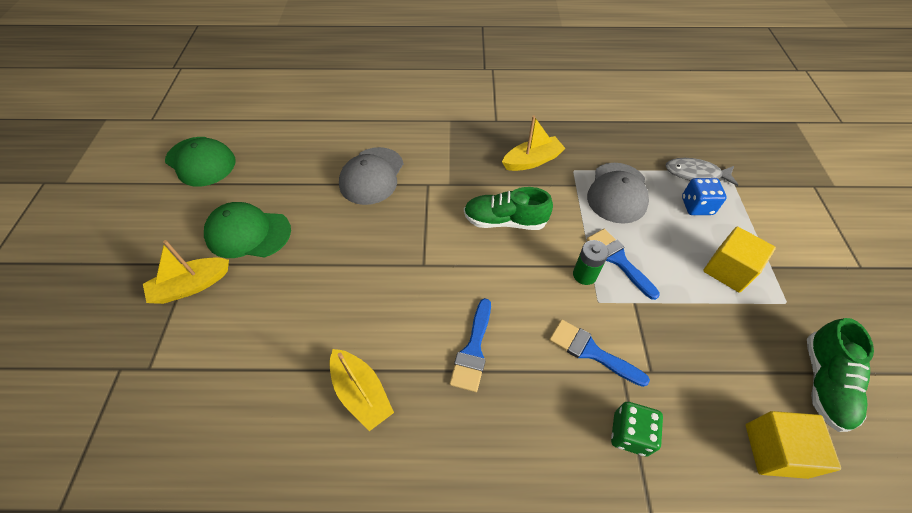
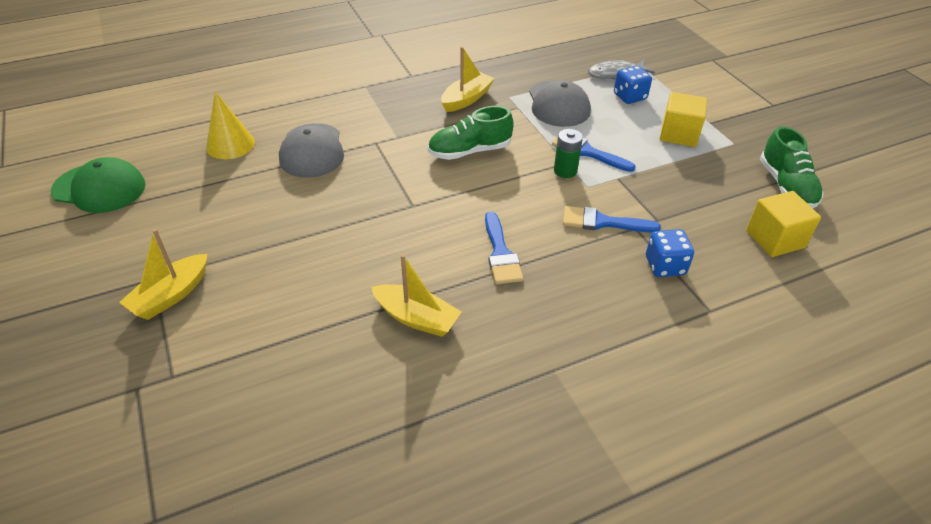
camera: 25 degrees left, 10 degrees down
green cap [204,202,291,258] -> none
green dice [611,402,663,456] -> blue dice [646,229,694,277]
none -> yellow cone [206,91,255,159]

